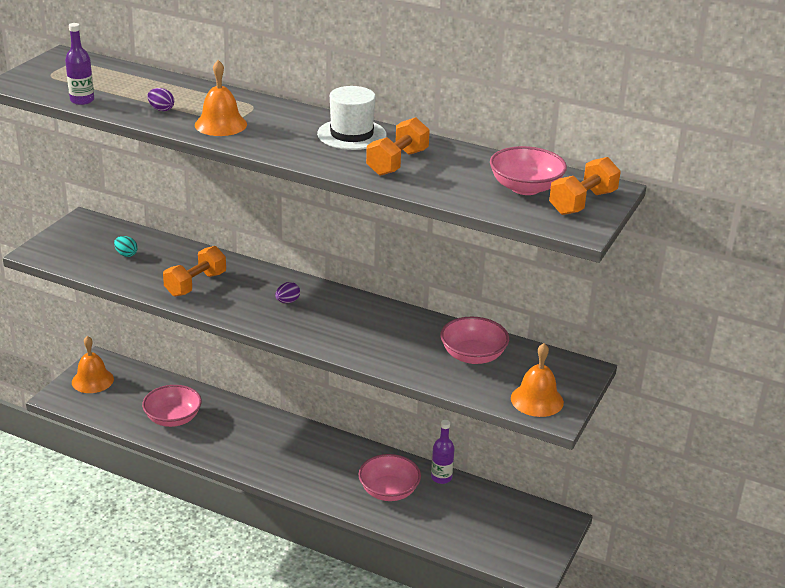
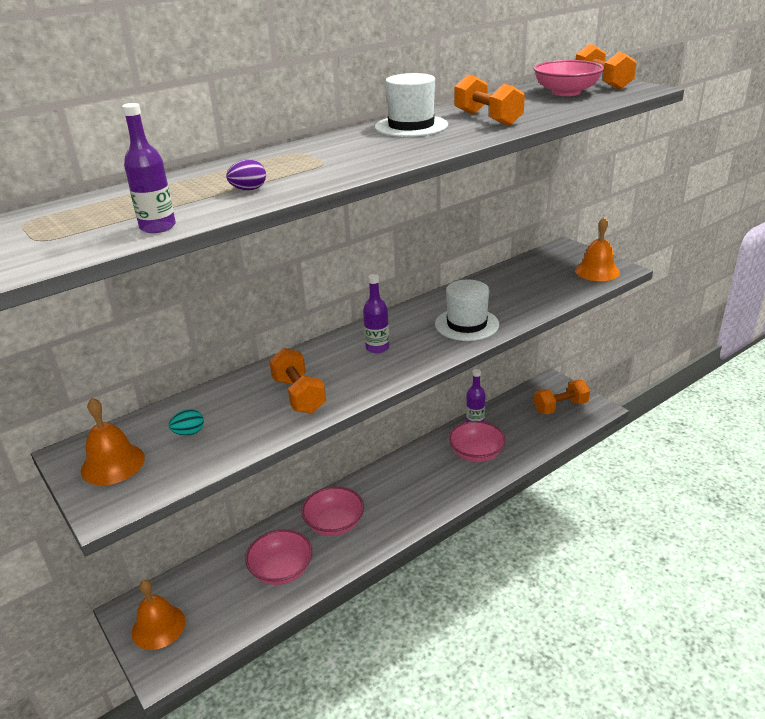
camera: 60 degrees left, 0 degrees up
orange bell [195,60,247,136] -> orange bell moved to [81,398,145,485]
purple egg [275,282,300,303] -> purple bottle [363,274,389,353]
pink bowl [440,317,509,364] -> pink bowl moved to [301,486,364,536]
none -> white hat [435,279,499,341]
none -> orange dumbbell [534,380,590,414]

